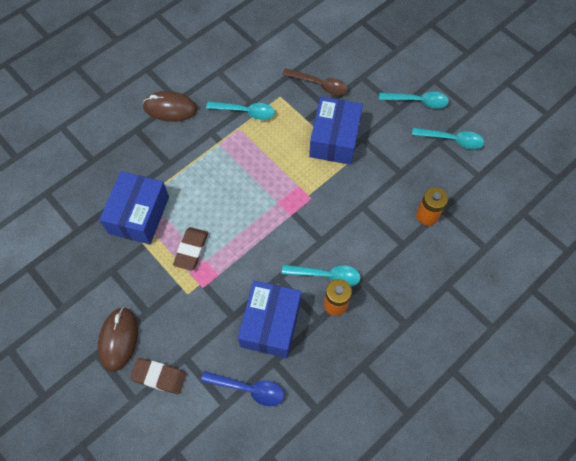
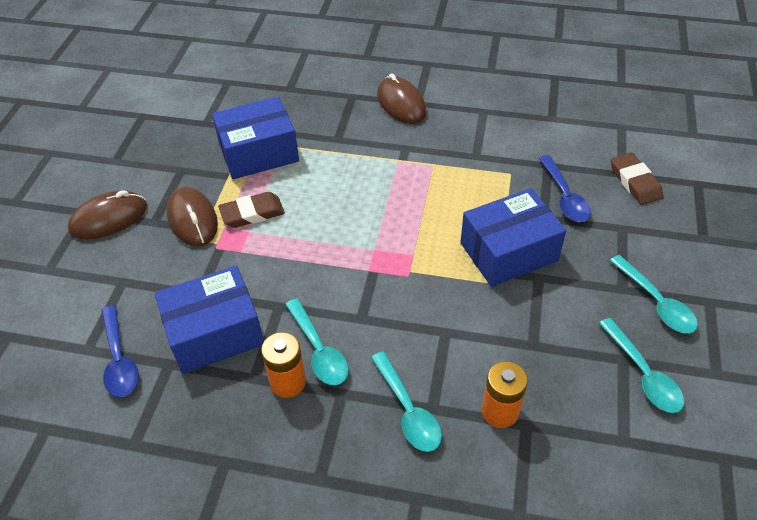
camera: 55 degrees right, 15 degrees down
brown eraser [130,358,186,394] -> brown eraser moved to [611,152,663,205]
turquoise spoon [206,101,275,120] -> turquoise spoon moved to [371,351,442,452]
brown spoon [282,68,348,95] -> blue spoon [539,155,591,222]
none -> brown mouse [167,187,218,247]

